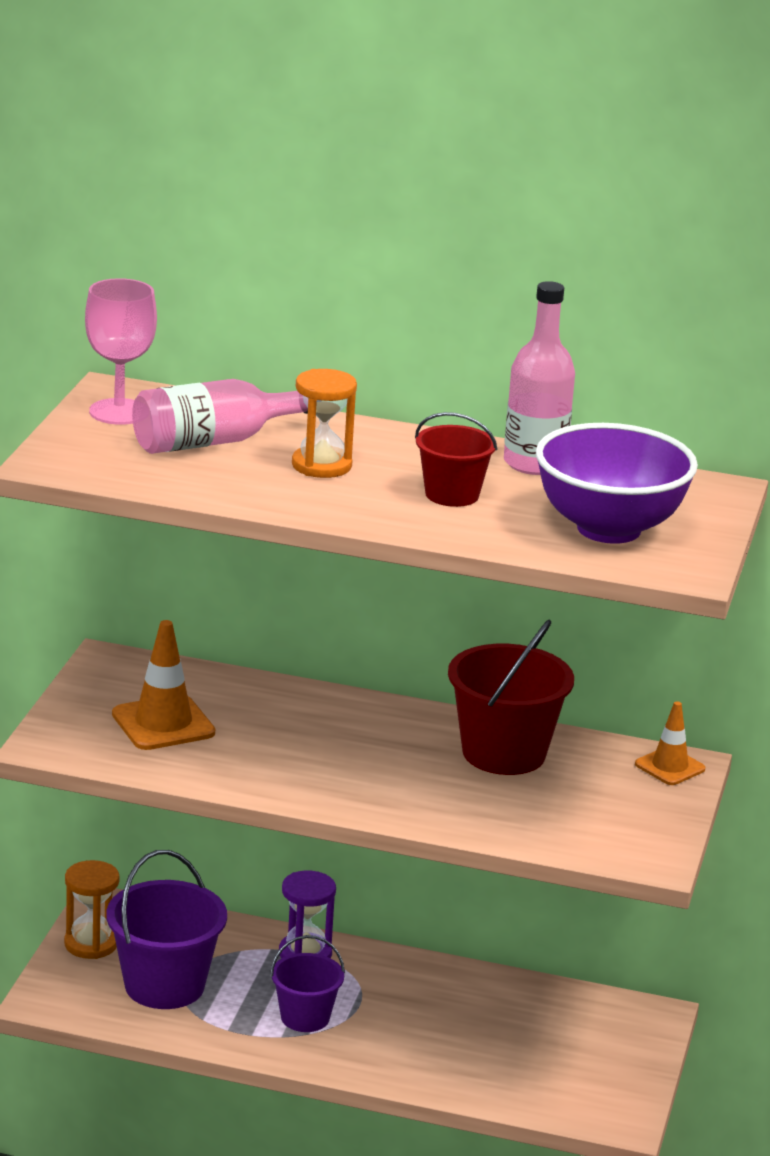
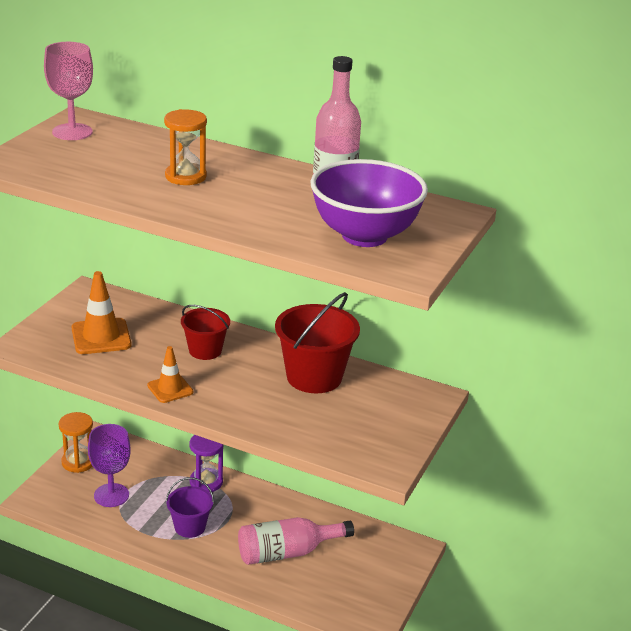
camera: 10 degrees right, 5 degrees up
purple bucket [106,850,227,1009] -> purple goblet [88,424,131,507]
pink bottle [132,379,308,454] -> pink bottle moved to [238,517,354,565]
red bucket [415,412,497,507] -> red bucket moved to [181,305,230,360]
orange traffic cone [635,701,705,785] -> orange traffic cone moved to [147,346,193,403]

